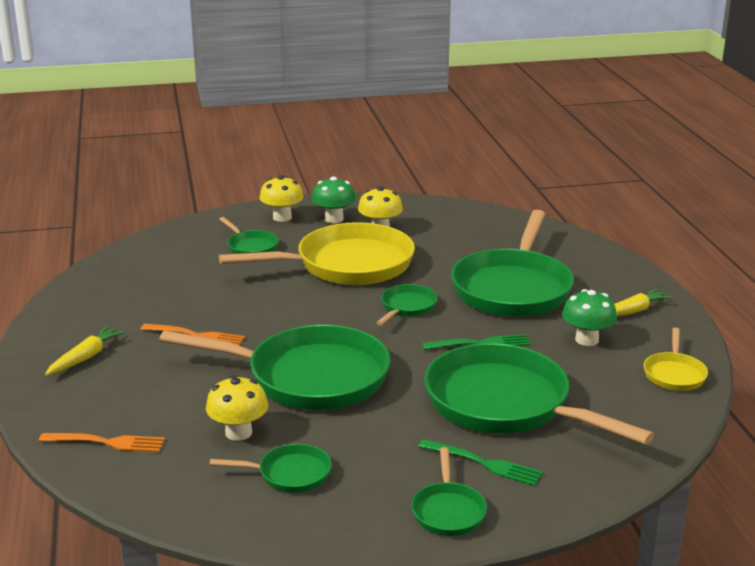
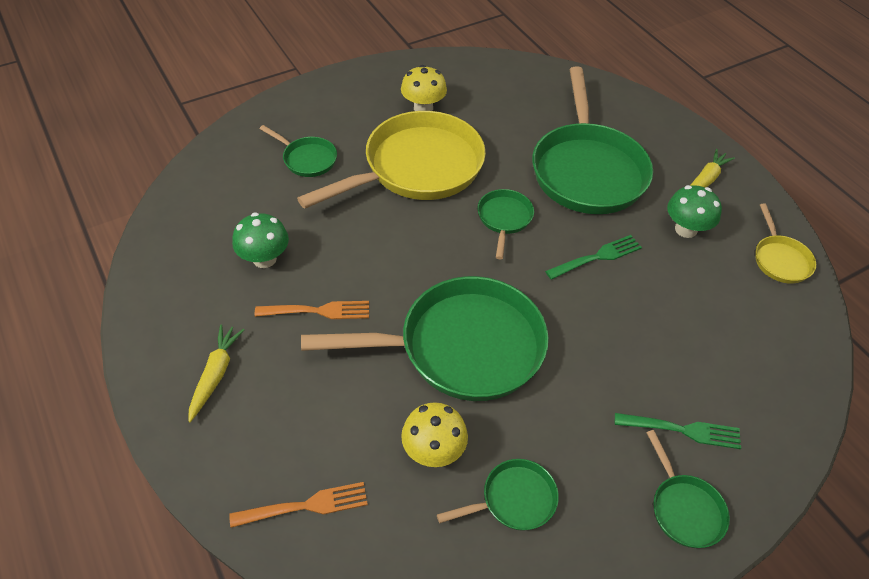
camera: 20 degrees left, 25 degrees up
yellow mushroom [260,175,304,222] -> none
green mushroom [312,176,356,223] -> green mushroom moved to [232,213,289,268]
green pan [424,343,654,445] -> none

